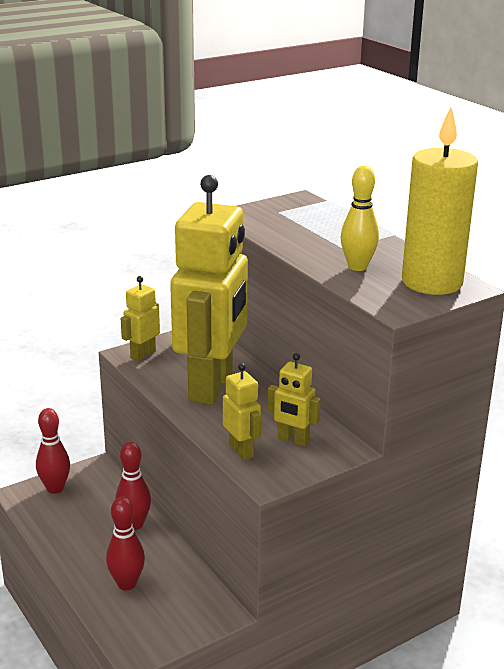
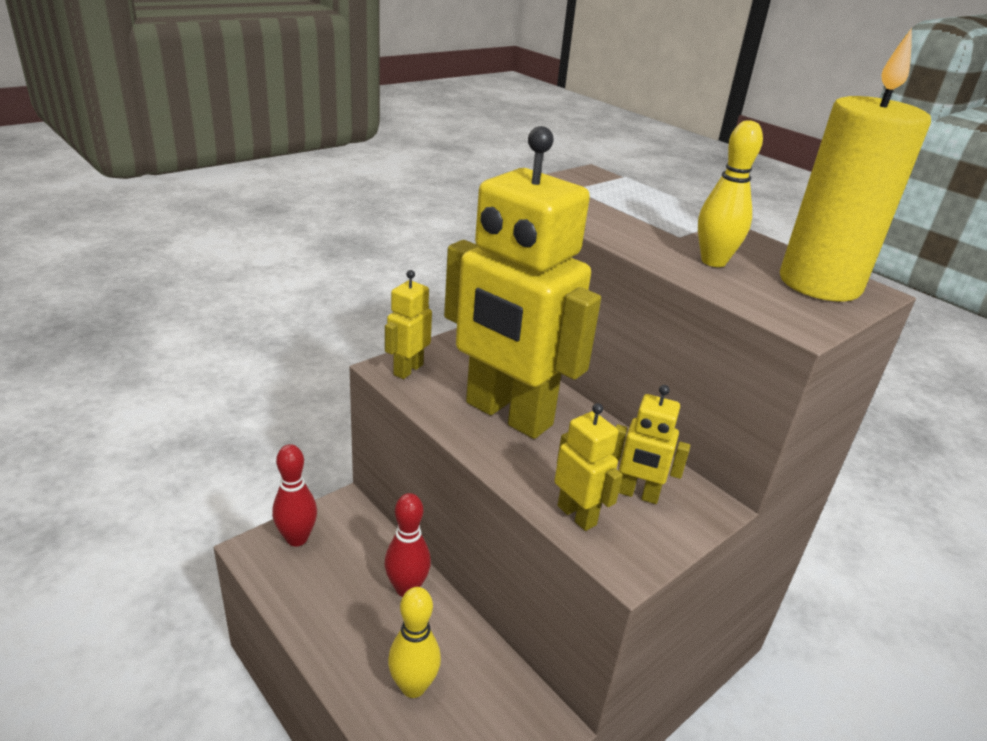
camera: 10 degrees left, 5 degrees up
red bowling pin [106,497,145,590] -> yellow bowling pin [388,587,441,698]
yellow robot [170,175,248,405] -> yellow robot turned 120 degrees clockwise [444,126,601,439]

